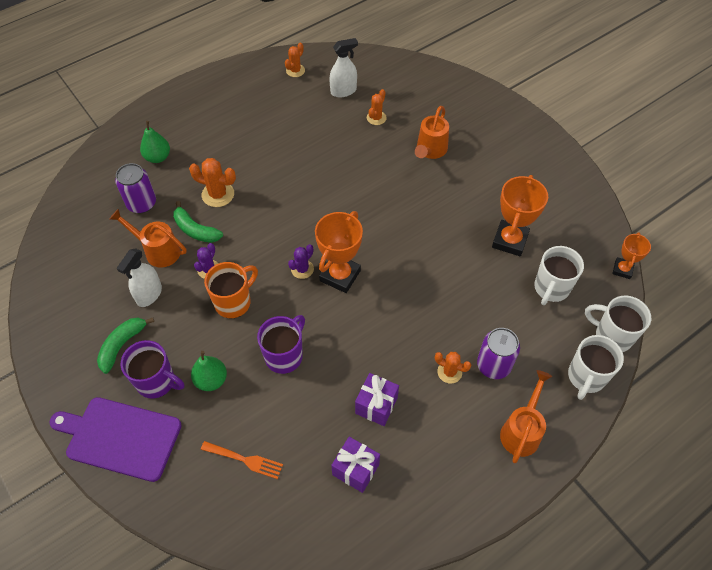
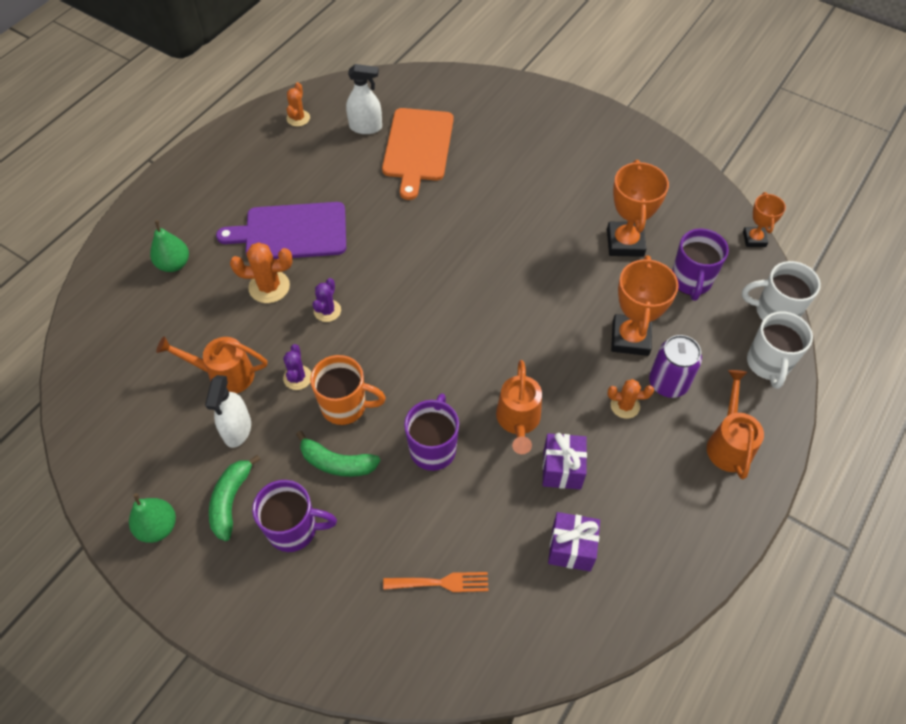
camera: 20 degrees left, 0 degrees up
purple cutting board [50,397,182,482] -> purple cutting board moved to [216,202,346,259]
purple can [115,163,156,213] -> none
green banana [173,201,223,243] -> green banana moved to [296,431,380,477]
green pear [191,351,227,391] -> green pear moved to [129,493,176,543]
orange mug [204,262,258,318] -> orange mug turned 75 degrees clockwise [310,355,386,425]
purple cactus [288,244,314,279] -> purple cactus moved to [313,278,341,322]
orange trophy [315,211,363,293] -> orange trophy moved to [611,255,679,356]
white spray bottle [329,38,358,97] -> white spray bottle turned 45 degrees clockwise [346,64,382,134]
orange cactus [367,89,387,125] -> orange cutting board [382,108,454,200]
orange watering can [415,106,449,159] -> orange watering can moved to [496,360,542,454]
white mug [534,246,584,305] -> purple mug [672,228,729,301]

